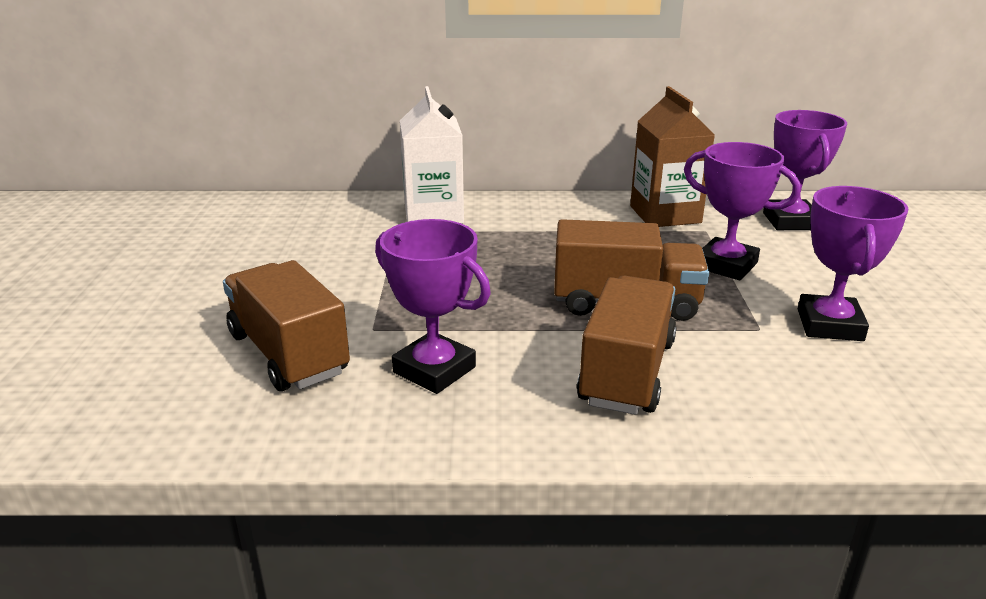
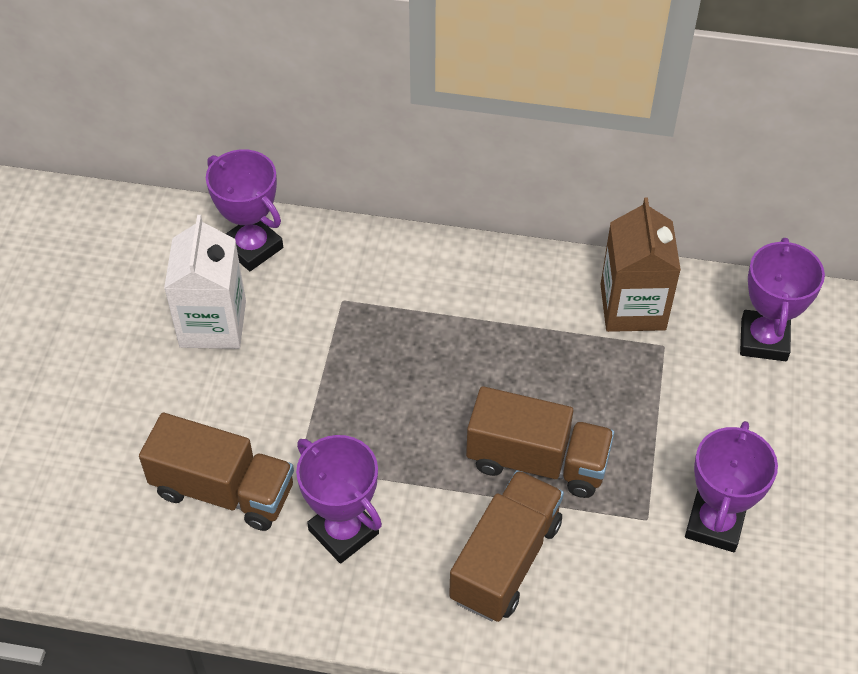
camera: 10 degrees right, 25 degrees up
brown truck [223,260,350,391] -> brown truck turned 135 degrees clockwise [139,413,294,531]
white carton [400,86,464,224] -> white carton moved to [164,215,246,349]
purple trophy [684,142,801,280] -> purple trophy moved to [206,149,283,271]

